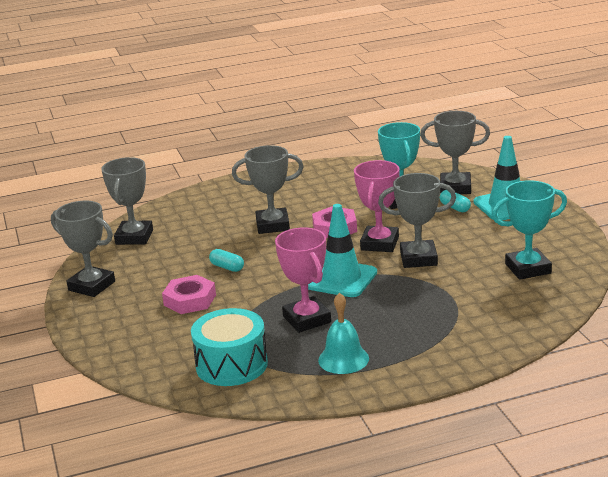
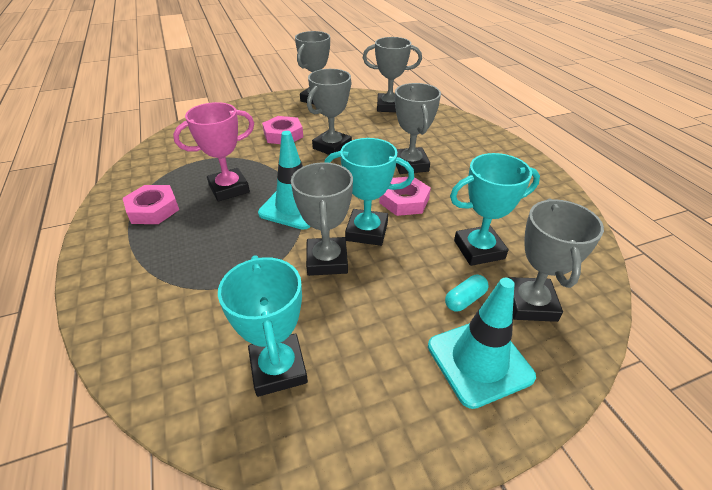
camera: 85 degrees right, 15 degrees up
turquoise drum [191,308,268,386] -> none
turquoise capsule [209,249,244,272] -> grey trophy [307,69,352,155]
turquoise bell [318,293,369,374] -> pink nut [123,185,179,224]
pink trophy [354,160,400,252] -> turquoise trophy [324,138,414,246]

